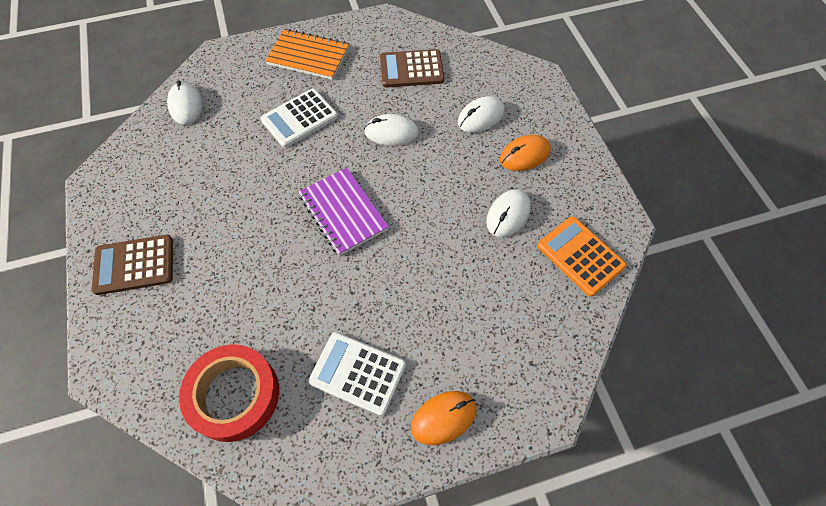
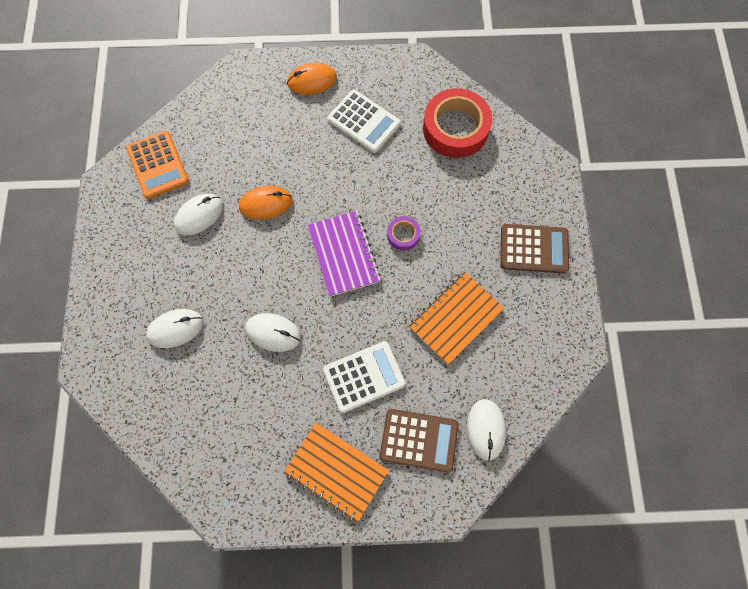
camera: 165 degrees left, 10 degrees up
brown calculator [380,49,444,88] -> brown calculator moved to [380,409,459,473]
orange mouse [500,135,551,171] -> orange mouse moved to [239,186,292,220]
none -> purple tape [387,216,420,251]
none -> orange notebook [409,272,504,365]

